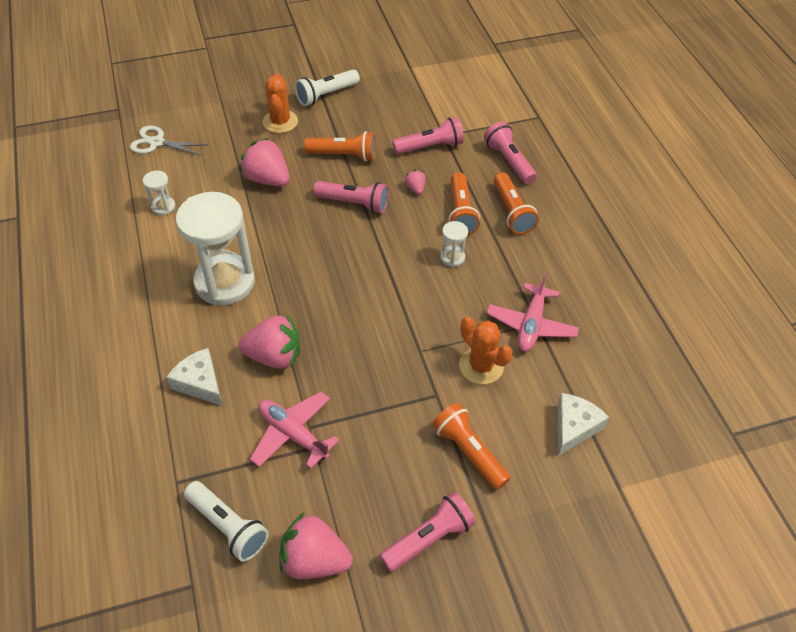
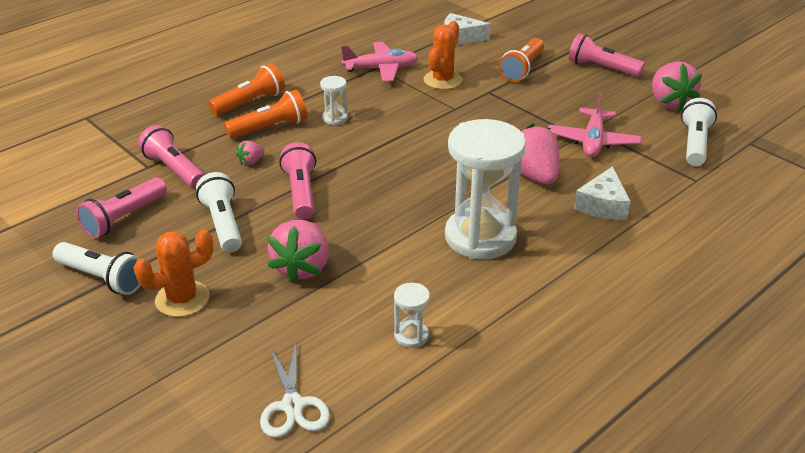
camera: 115 degrees left, 15 degrees down
orange flashlight [304,131,376,162] -> white flashlight [196,172,242,253]
pink flashlight [484,121,537,184] -> pink flashlight moved to [76,177,167,238]

